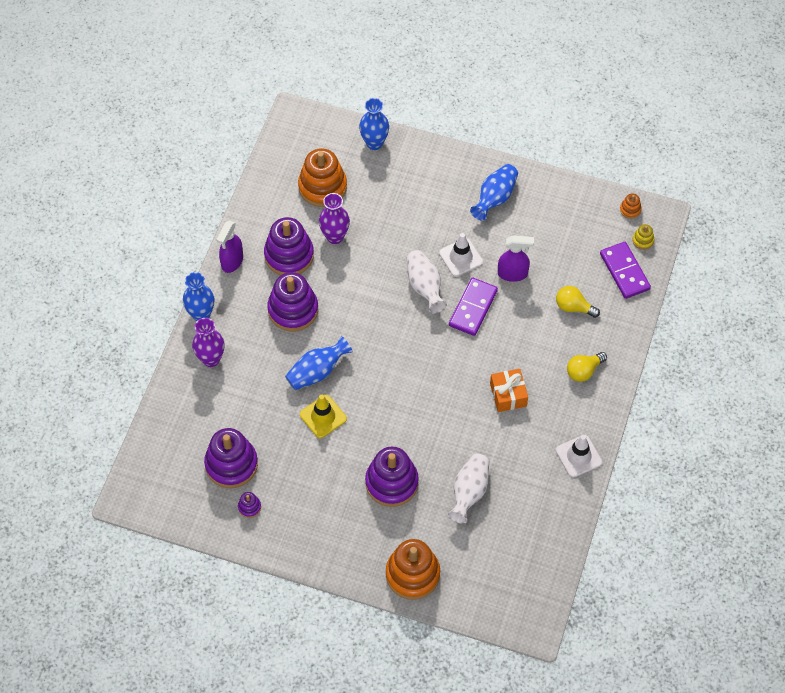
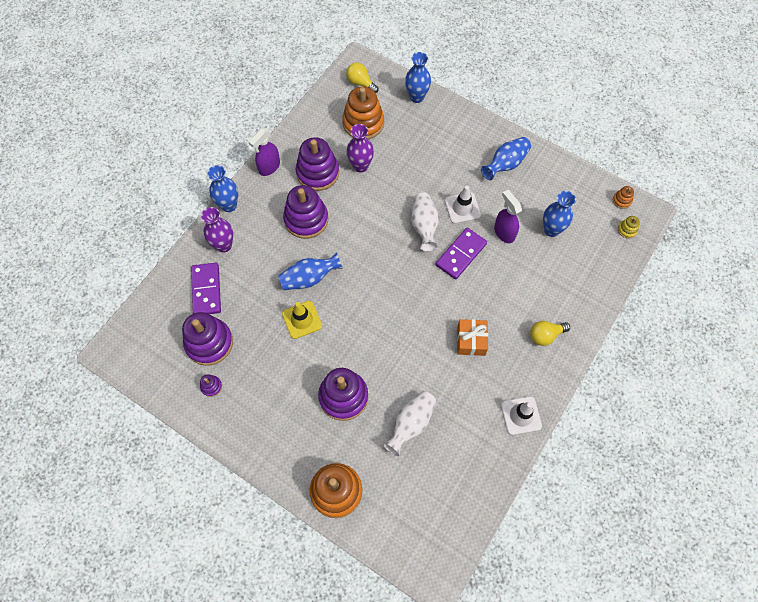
camera: 15 degrees right, 5 degrees up
purple spray bottle [498,235,534,282] -> purple spray bottle turned 135 degrees counterclockwise [494,190,522,243]
yellow light bulb [556,286,600,318] -> yellow light bulb moved to [346,63,378,93]
purple domino [600,242,651,299] -> purple domino moved to [191,263,221,314]
none -> blue vase [543,191,576,237]

